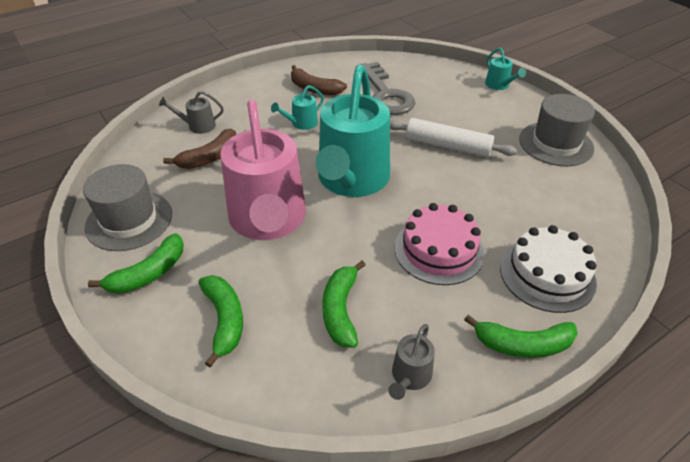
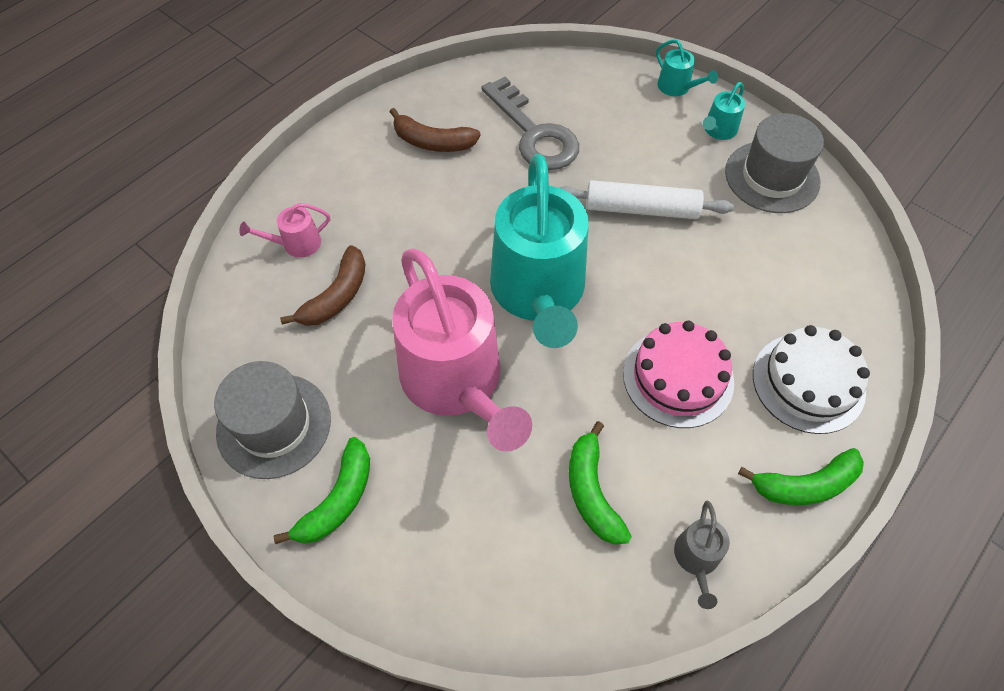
camera: 15 degrees left, 15 degrees up
grey watering can [159,91,224,134] -> pink watering can [239,203,330,258]
green banana [199,275,243,368] -> none
turquoise watering can [271,85,324,130] -> turquoise watering can moved to [703,82,745,140]

